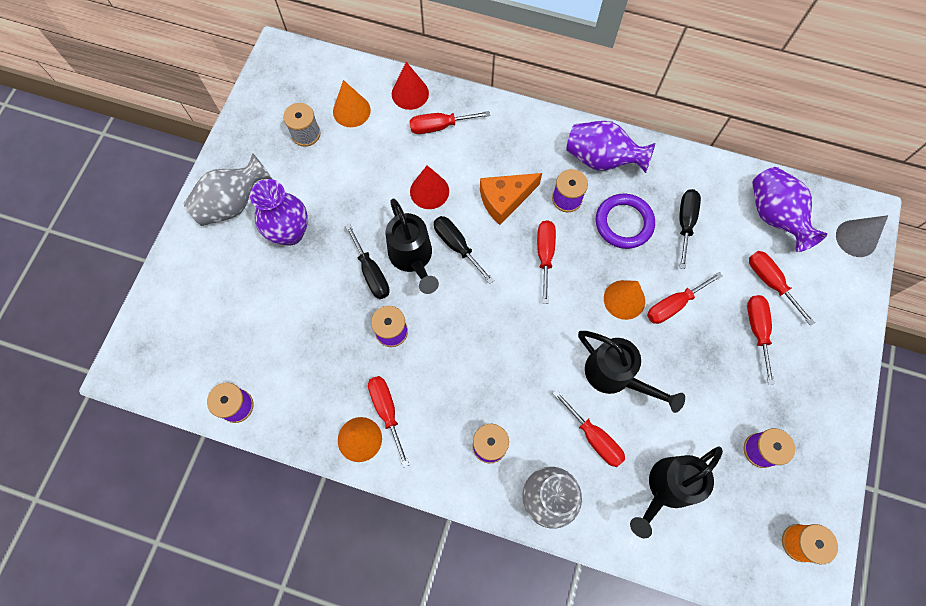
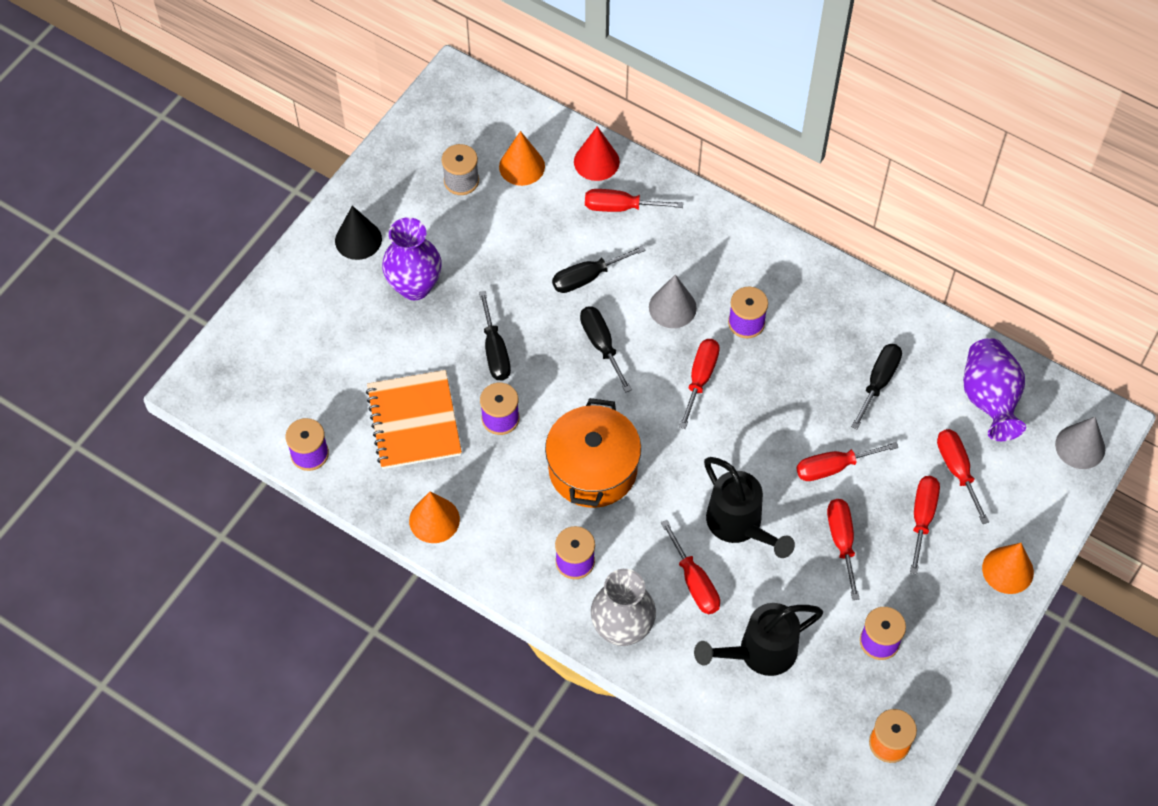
camera: 15 degrees right, 10 degrees down
grey vase [183,153,272,226] -> black cone [335,206,382,260]
red screwdriver [368,376,409,468] -> red screwdriver moved to [827,499,860,600]
black watering can [386,198,439,294] -> none
red cone [410,165,449,209] -> black screwdriver [552,245,645,293]
orange cheese [480,173,542,225] -> grey cone [649,275,697,328]
purple vase [567,121,656,173] -> none
purple ring [596,194,655,249] -> none
orange cone [604,280,645,320] -> orange cone moved to [982,543,1034,594]
none -> orange notebook [366,370,462,469]
none -> orange pot [545,398,641,508]

